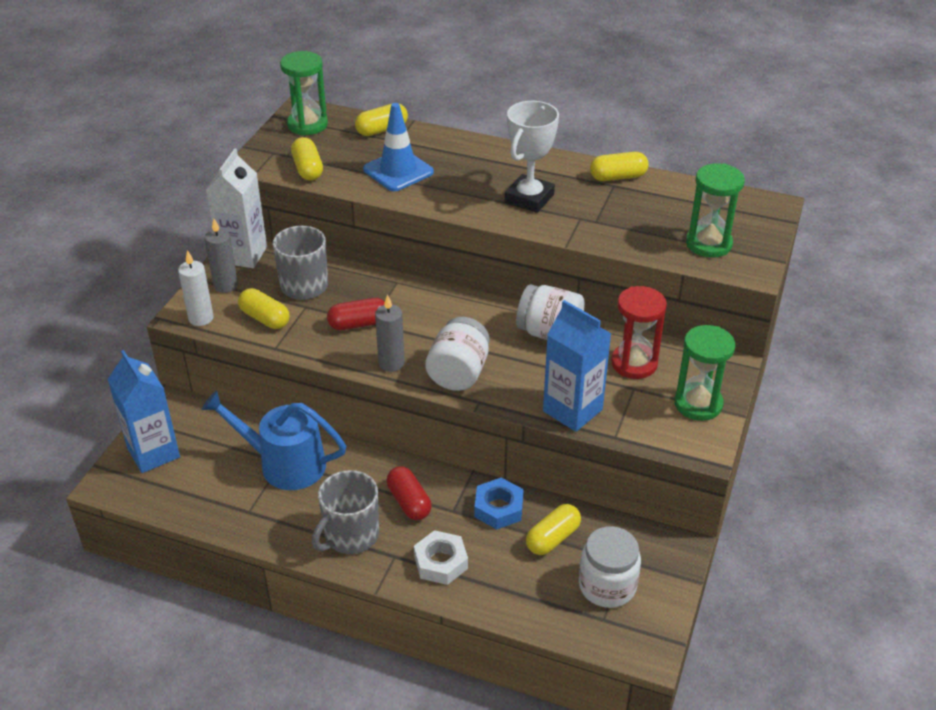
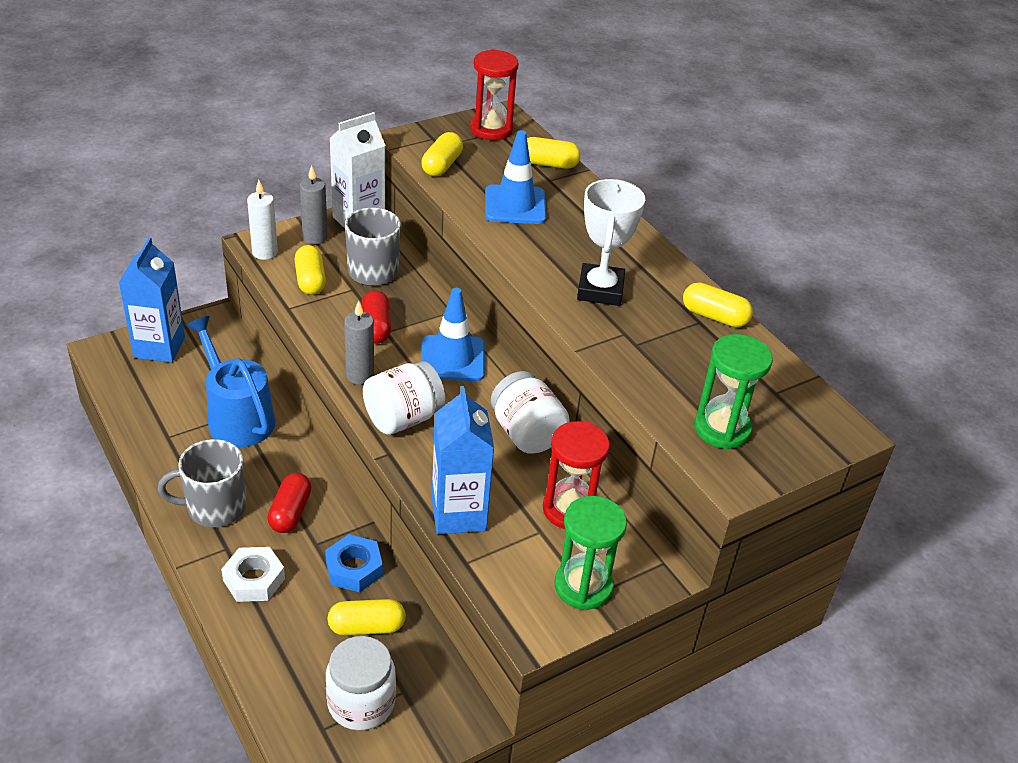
camera: 35 degrees right, 0 degrees up
green hourglass [280,51,328,136] -> red hourglass [470,49,518,140]
red capsule [327,298,385,330] -> red capsule turned 60 degrees clockwise [361,291,391,344]
white trophy [505,101,559,213] -> white trophy turned 60 degrees counterclockwise [577,179,645,306]
none -> blue traffic cone [421,288,485,381]

